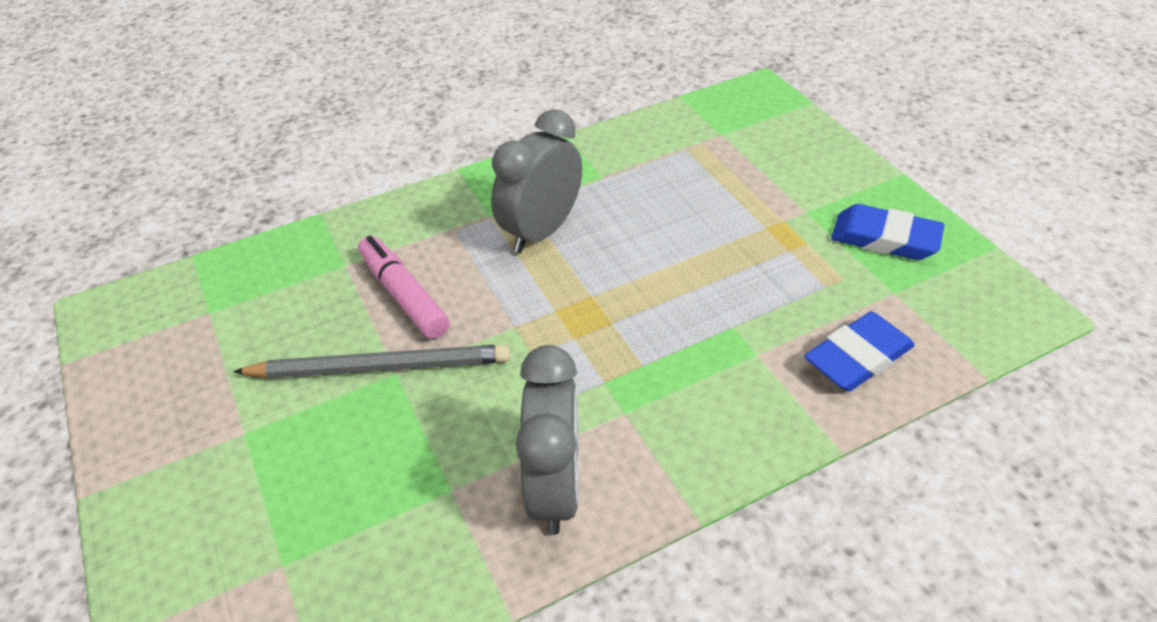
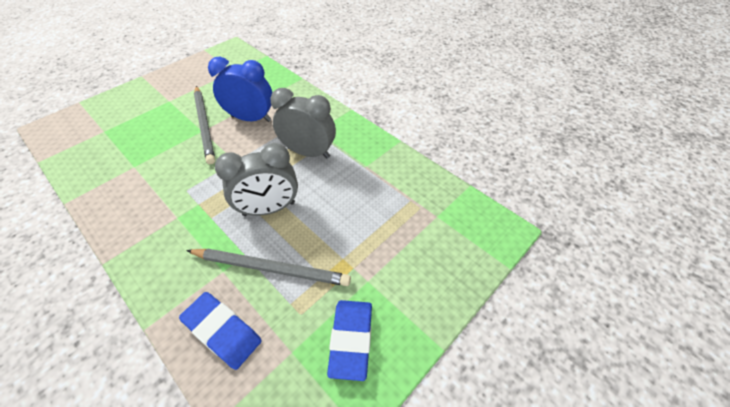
camera: 70 degrees right, 5 degrees up
pink marker [358,236,450,339] -> blue clock [208,57,273,122]
grey clock [516,345,579,535] -> grey clock moved to [215,143,298,216]
none -> grey pencil [186,248,351,286]

